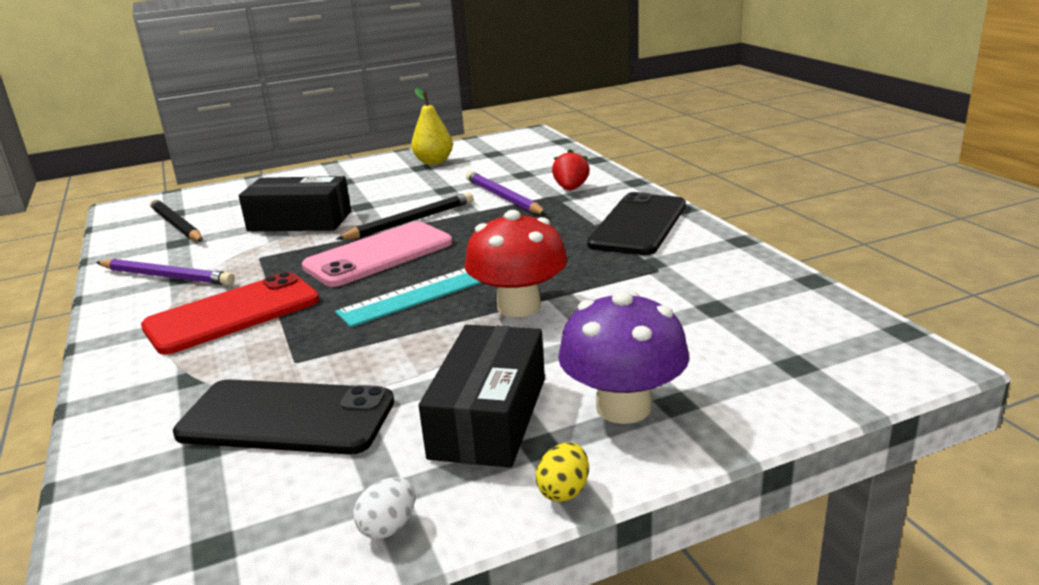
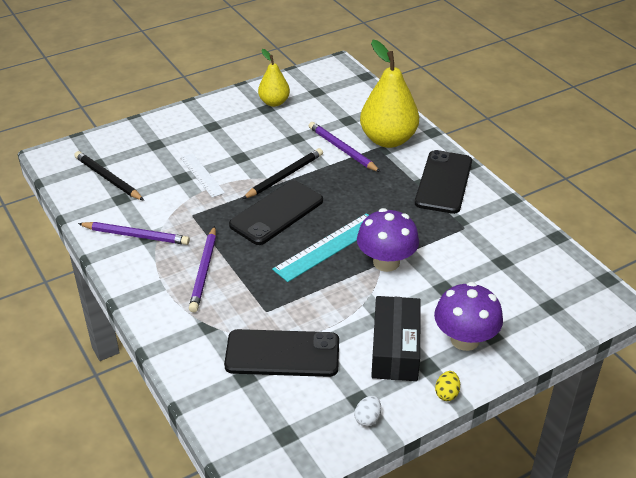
camera: 10 degrees left, 15 degrees up
red phone [141,272,319,355] -> purple pencil [189,226,216,312]
black box [239,176,351,231] -> white ruler [180,153,225,198]
pink phone [302,221,452,287] -> black phone [229,180,323,245]
red mushroom [465,210,567,317] -> purple mushroom [357,208,419,272]
red strawberry [552,149,589,190] -> yellow pear [360,40,419,148]

